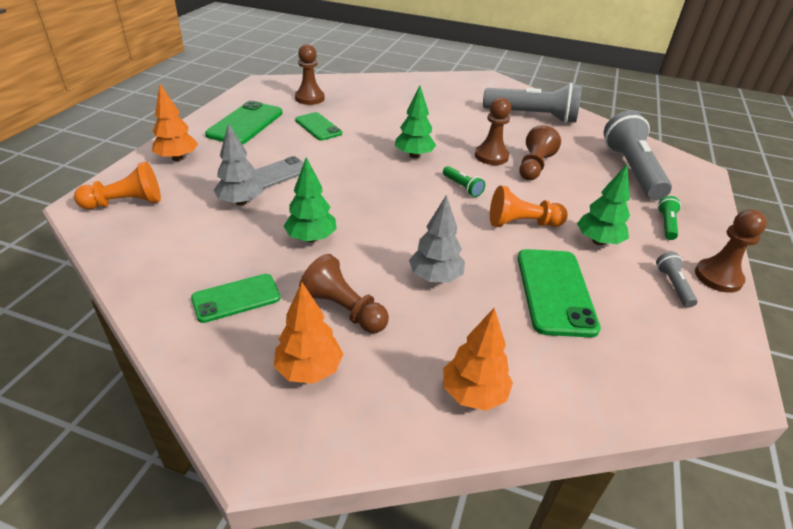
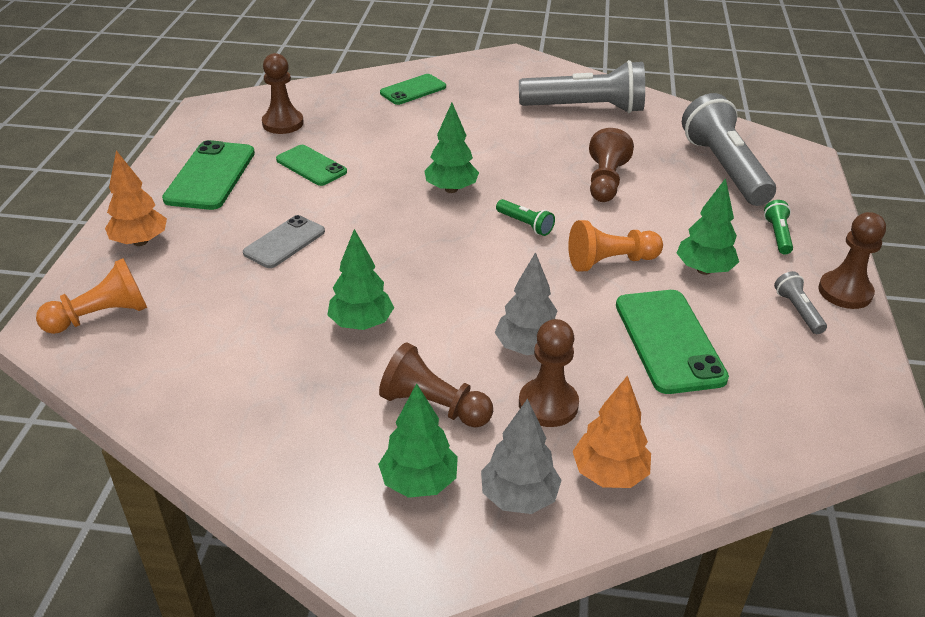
camera: 10 degrees left, 0 degrees up
green phone [191,274,281,323] -> green phone moved to [380,74,446,105]
grey tree [213,123,263,206] -> grey tree moved to [481,398,562,514]
orange tree [274,282,343,384] -> green tree [378,383,458,498]
brown pawn [475,97,511,165] -> brown pawn moved to [519,319,579,427]

